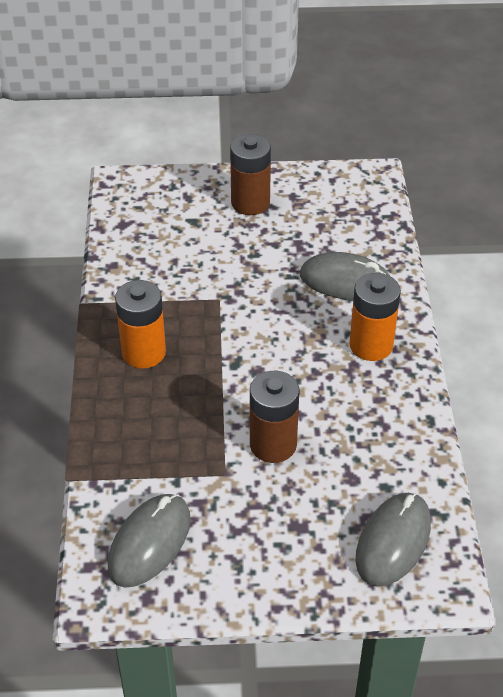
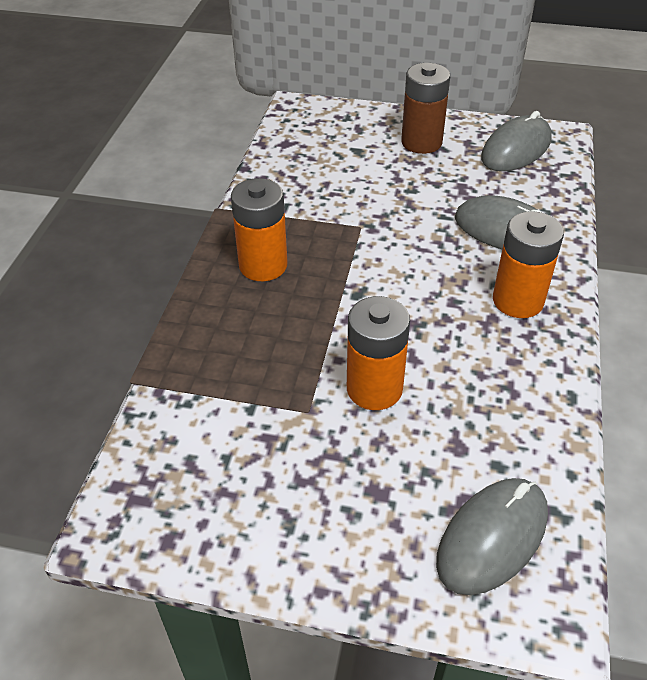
camera: 15 degrees right, 0 degrees up
grey mouse [108,494,191,588] -> grey mouse moved to [481,111,552,171]
brown battery [250,371,299,463] -> orange battery [347,296,410,410]

